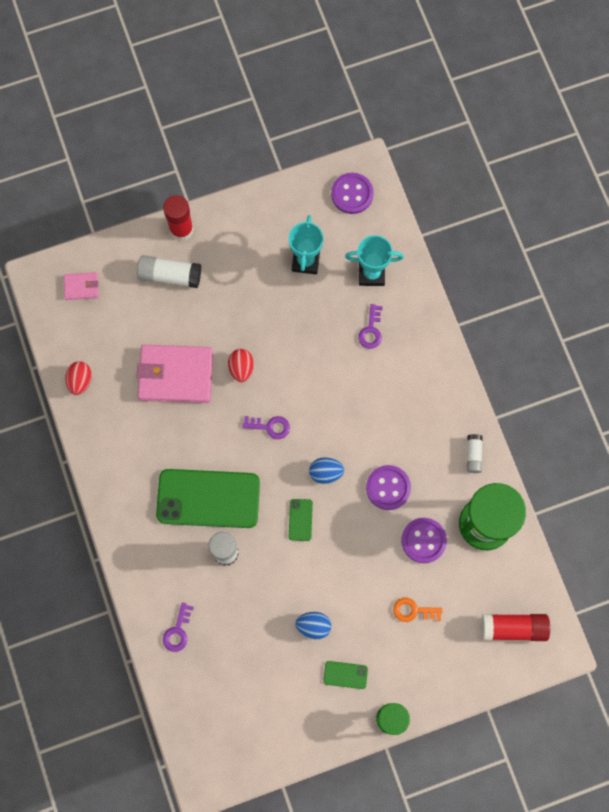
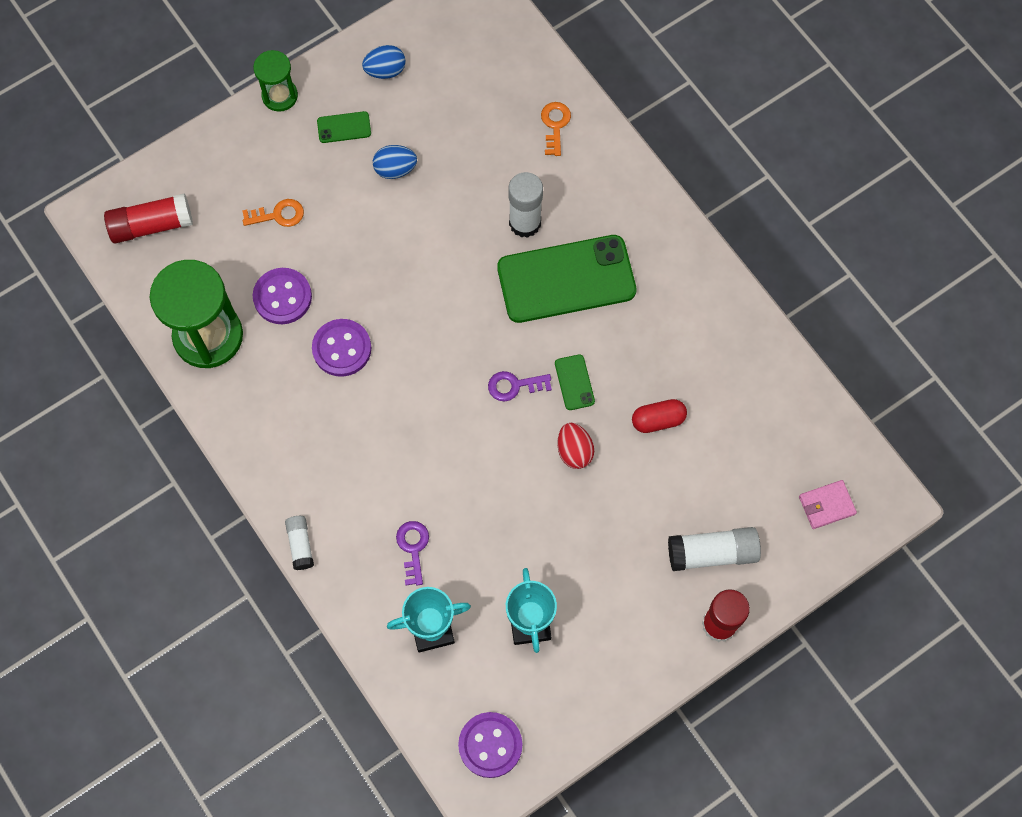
camera: 165 degrees right, 5 degrees down
red egg [65,361,92,395] -> none
pink wallet [136,345,213,403] -> red capsule [632,399,687,433]
purple key [163,603,194,652] -> orange key [541,102,571,156]
green phone [289,499,313,541] -> green phone moved to [555,354,595,410]
blue egg [309,457,344,484] -> blue egg moved to [362,45,406,79]
white glue stick [467,434,482,473] -> white glue stick moved to [285,516,314,570]

